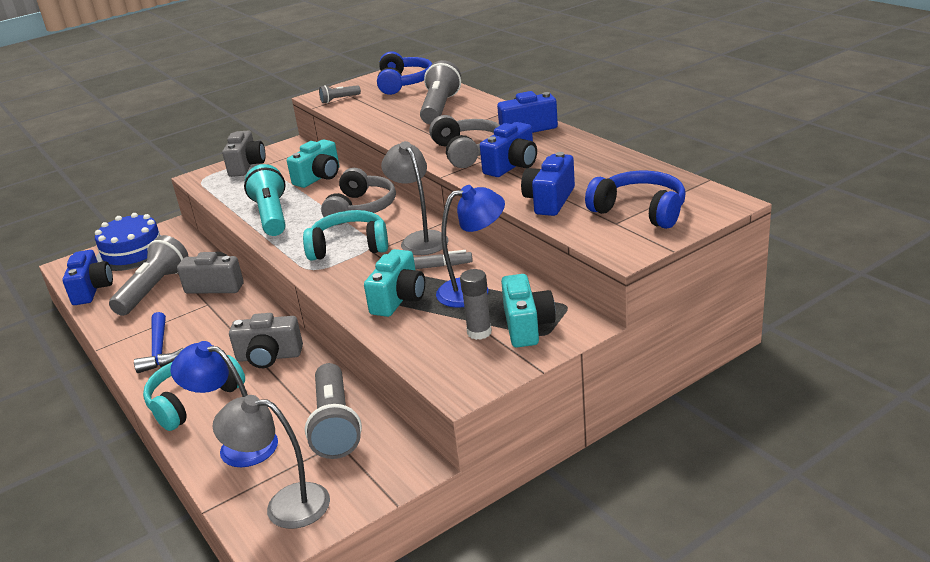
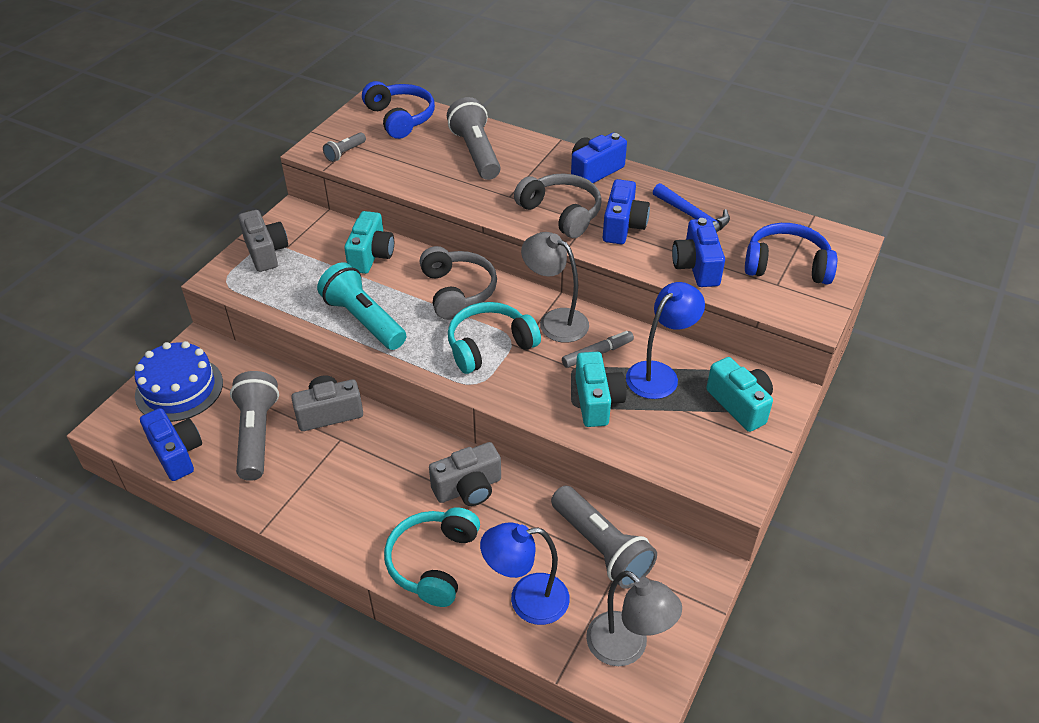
camera: 30 degrees left, 15 degrees up
blue hammer [134,312,184,373] -> blue hammer moved to [653,183,730,233]
grey lamp [213,395,330,529] -> grey lamp turned 120 degrees counterclockwise [586,571,682,666]
grey glue stick [460,269,492,340] -> none

